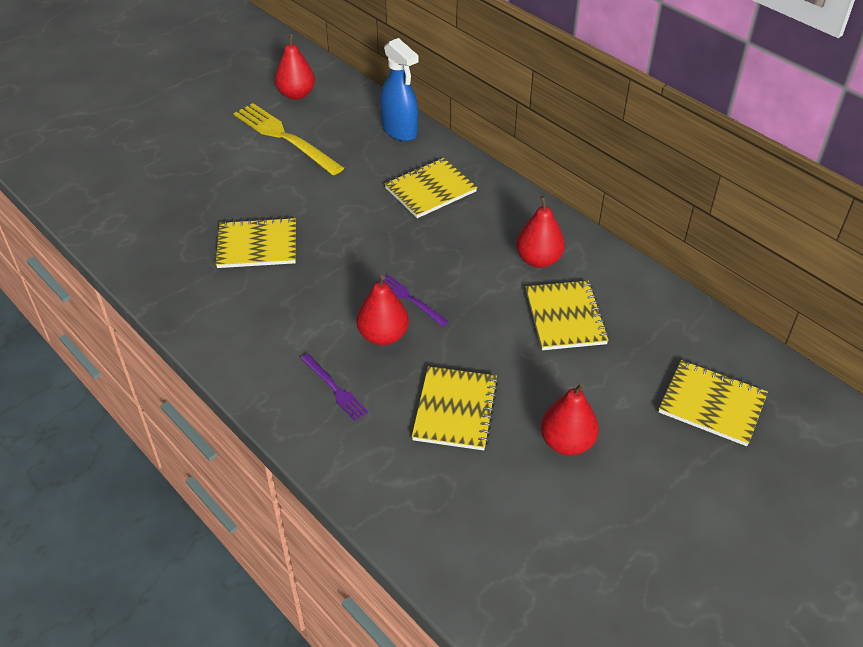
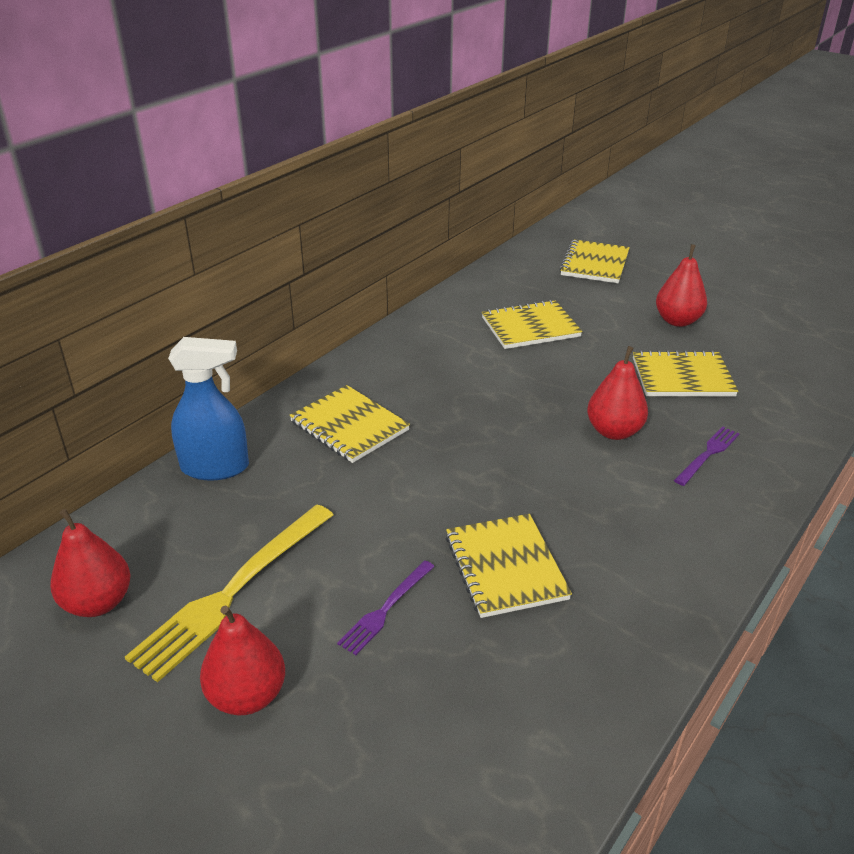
camera: 100 degrees left, 10 degrees down
purple fork [376,274,449,327] -> purple fork moved to [337,560,435,655]
blue spray bottle [380,38,419,141] -> blue spray bottle turned 45 degrees clockwise [168,337,249,480]
red pear [516,196,565,268] -> red pear moved to [200,606,285,715]

